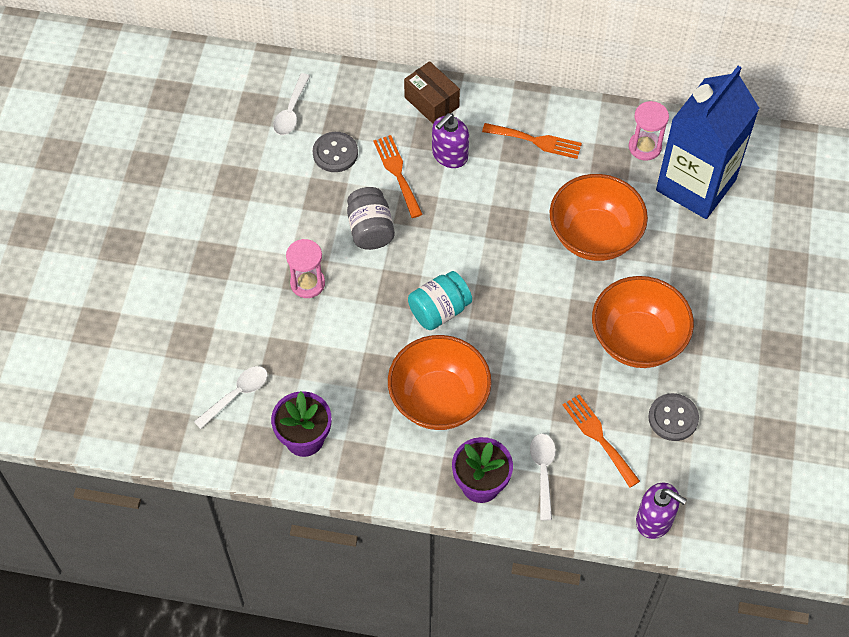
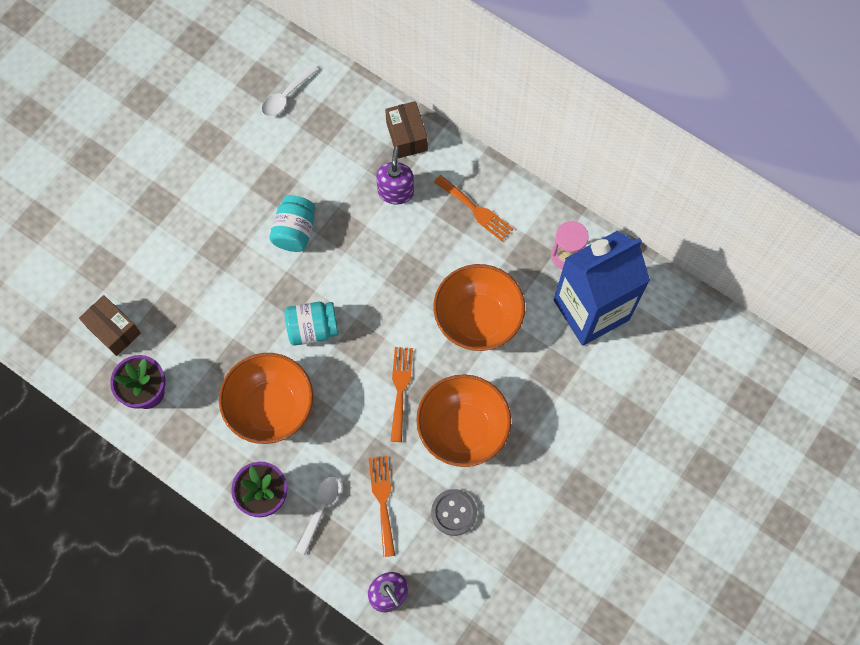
camera: 25 degrees right, 10 degrees up
white spoon [194,366,268,429] -> brown box [79,295,141,356]
pink hourglass [286,239,325,298] -> none
grey button [313,132,358,172] -> none
grey jar [347,187,395,250] -> turquoise jar [269,195,315,252]
orange fork [373,135,423,218] -> orange fork moved to [390,347,413,442]
purple soap dispenser [432,113,469,168] -> purple soap dispenser turned 120 degrees clockwise [376,147,414,205]

